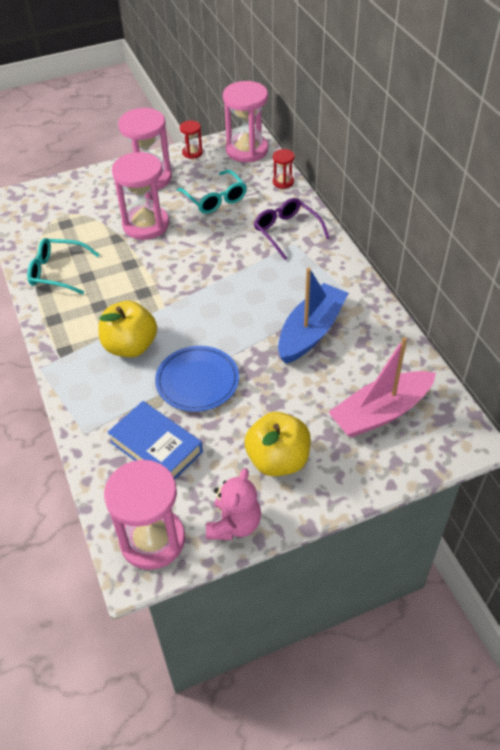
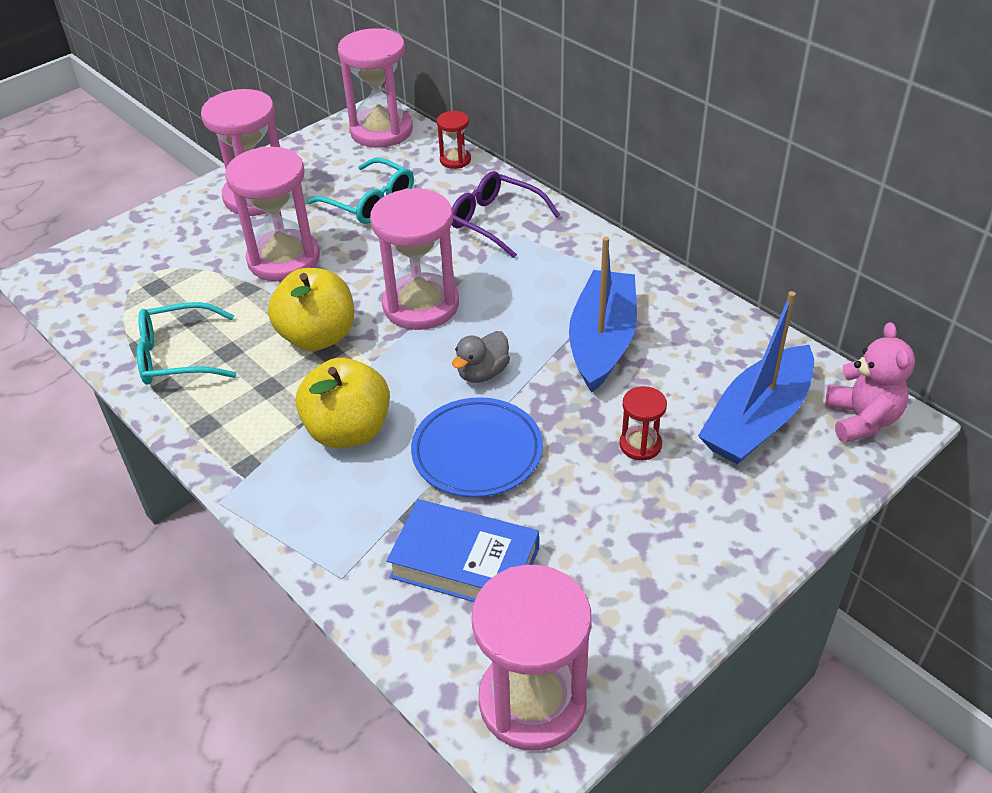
camera: 20 degrees left, 5 degrees down
red hourglass [180,120,203,159] -> red hourglass moved to [620,386,667,461]
pink teddy bear [206,468,261,540] -> pink teddy bear moved to [825,322,915,443]
yellow apple [244,412,311,476] -> yellow apple moved to [268,268,354,351]
pink boat [328,337,436,438] -> blue boat [698,291,814,465]
none -> pink hourglass [370,188,459,330]
none -> grey duck [452,331,510,383]

